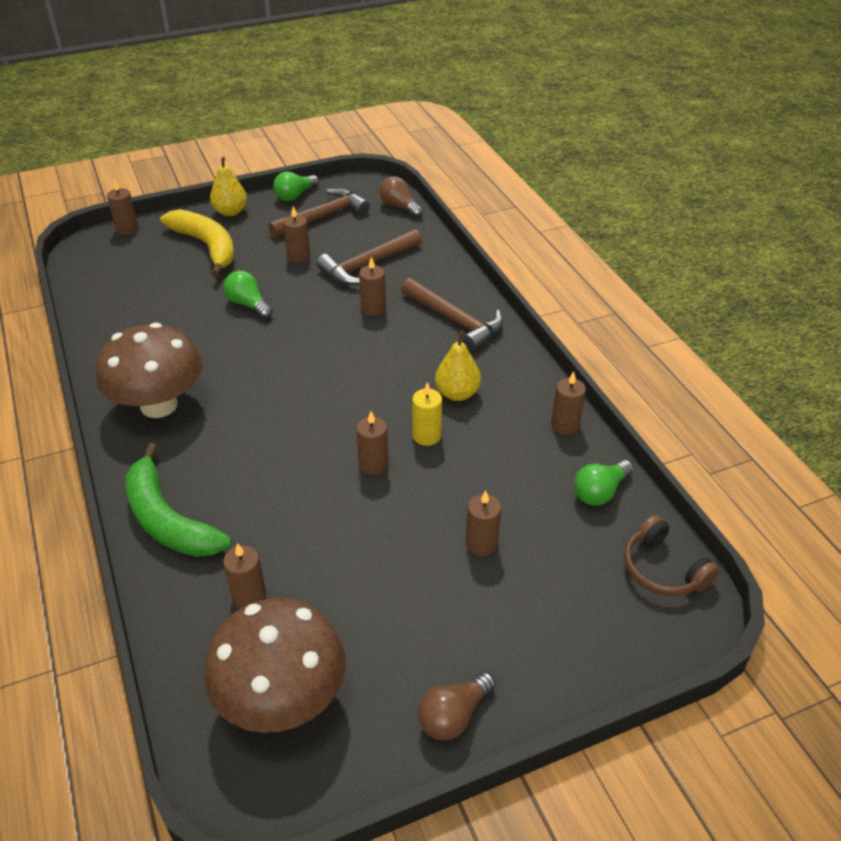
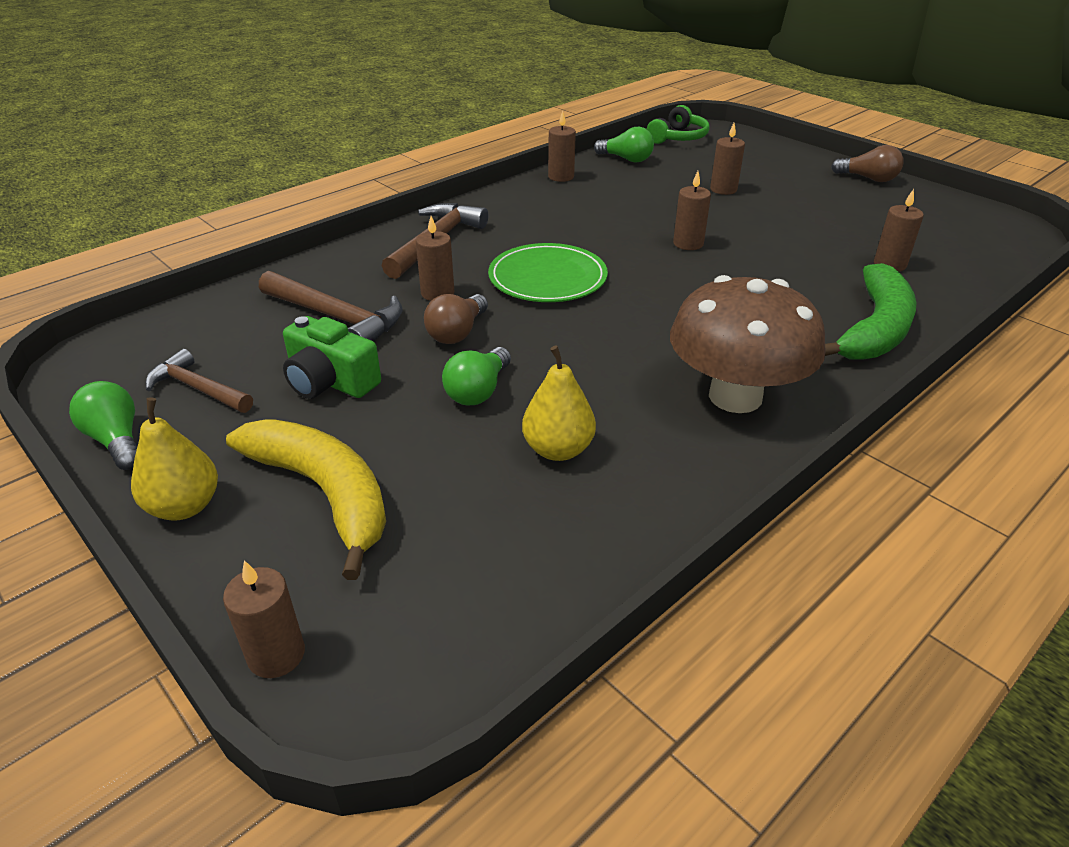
camera: 110 degrees left, 5 degrees down
yellow banana [160,209,234,277] -> yellow banana turned 105 degrees clockwise [226,419,386,580]
brown mushroom [204,598,346,733] -> none
brown hammer [268,188,370,238] -> brown hammer [145,349,253,413], size x0.66
green light bulb [273,172,319,201] -> green light bulb turned 150 degrees counterclockwise [69,381,137,470]
brown candle [283,206,310,263] -> green camera [283,316,381,399]
brown light bulb [379,176,423,218] -> brown light bulb moved to [424,294,488,344]
yellow candle [412,382,442,446] -> none
yellow pear [435,331,481,401] -> yellow pear moved to [522,346,596,461]
brown headphones [624,515,719,596] -> green headphones [647,105,709,144]
none -> green plate [488,243,608,302]

